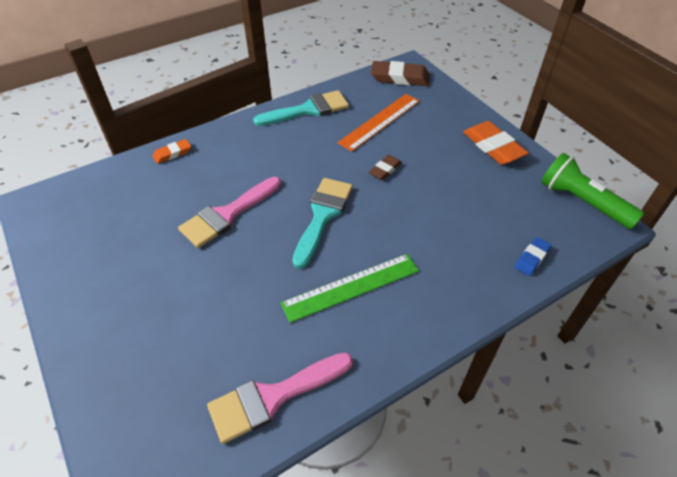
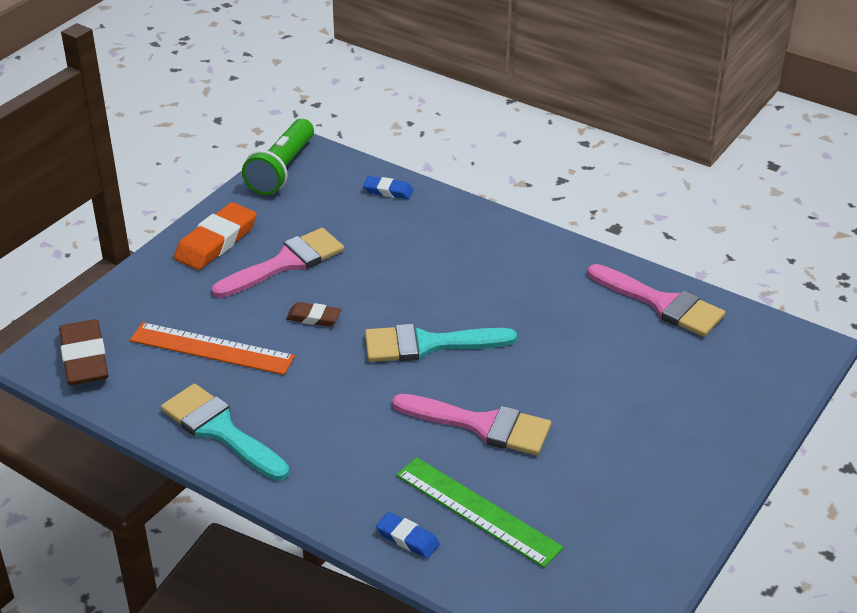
camera: 115 degrees left, 10 degrees down
orange eraser [153,139,191,164] -> blue eraser [376,512,440,559]
green ruler [281,254,419,323] -> green ruler moved to [396,457,564,568]
none -> pink brush [212,228,344,298]

